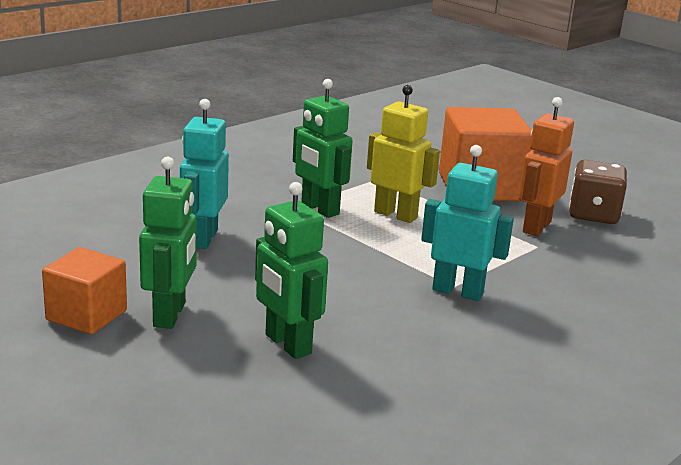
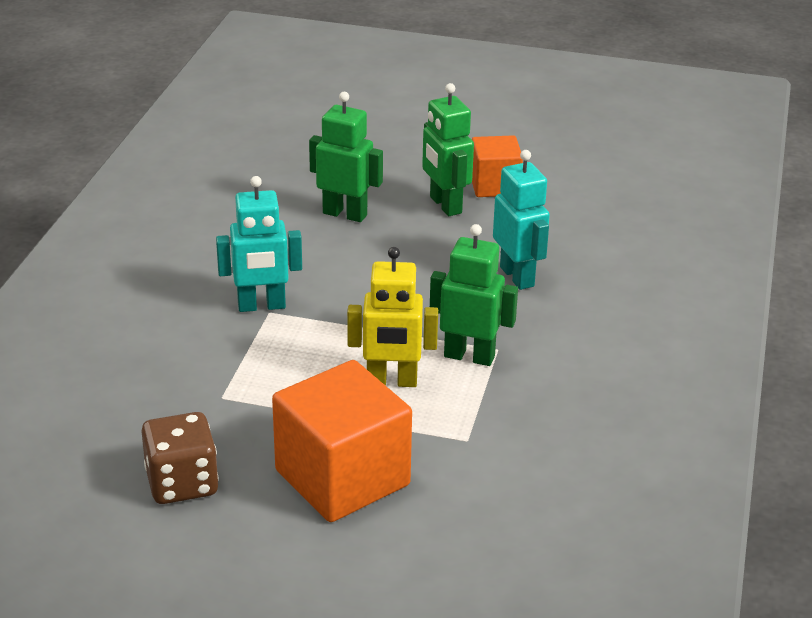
camera: 150 degrees right, 10 degrees up
orange robot [519,97,574,236] -> none

